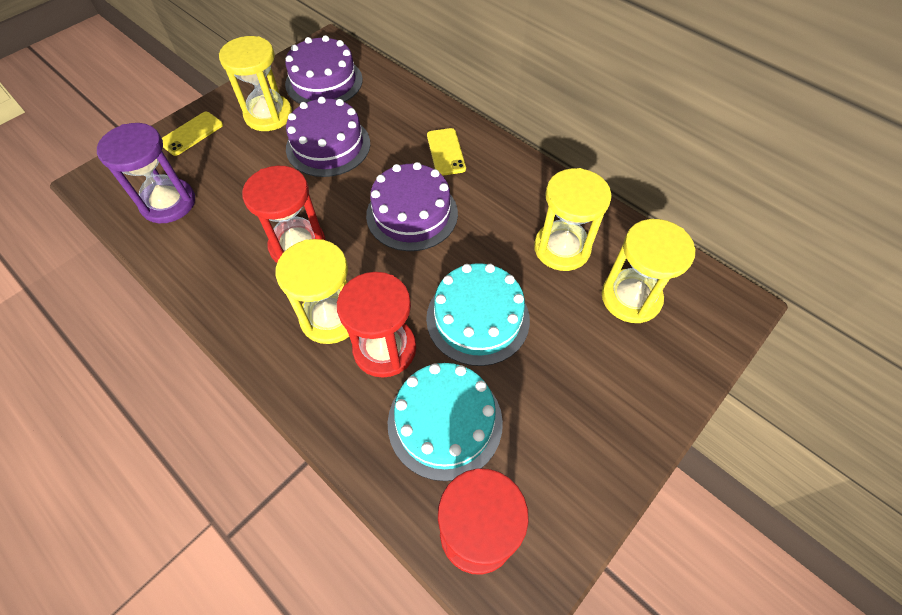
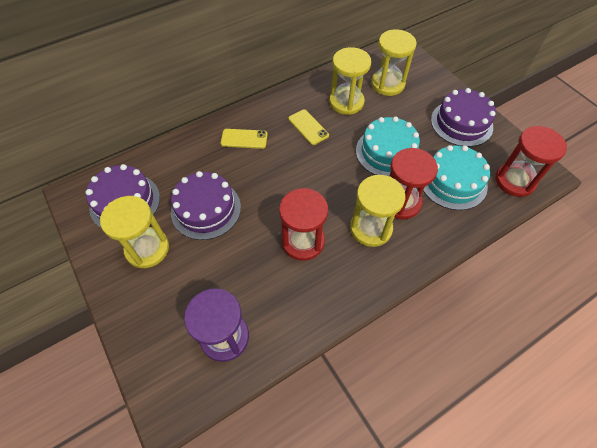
camera: 75 degrees left, 0 degrees up
yellow phone [162,112,223,156] -> yellow phone moved to [288,109,329,145]
purple cake [366,162,458,251] -> purple cake moved to [431,88,496,147]

